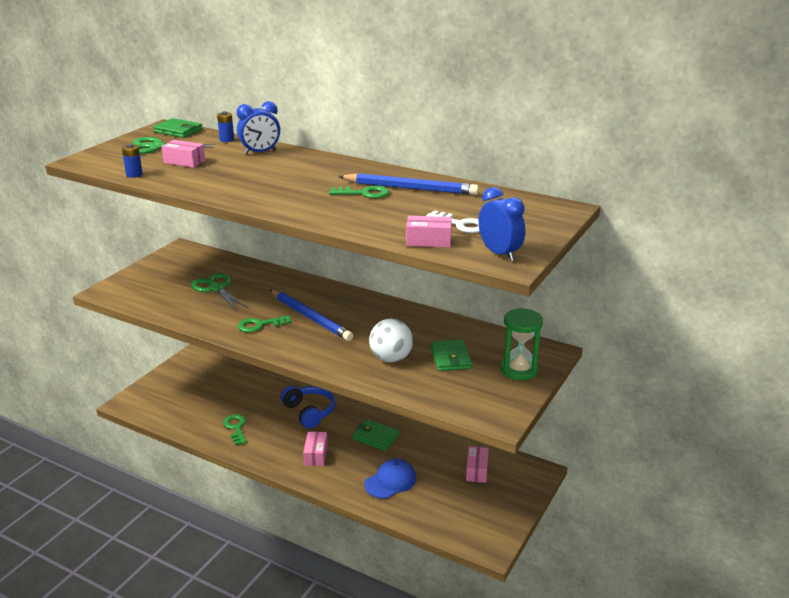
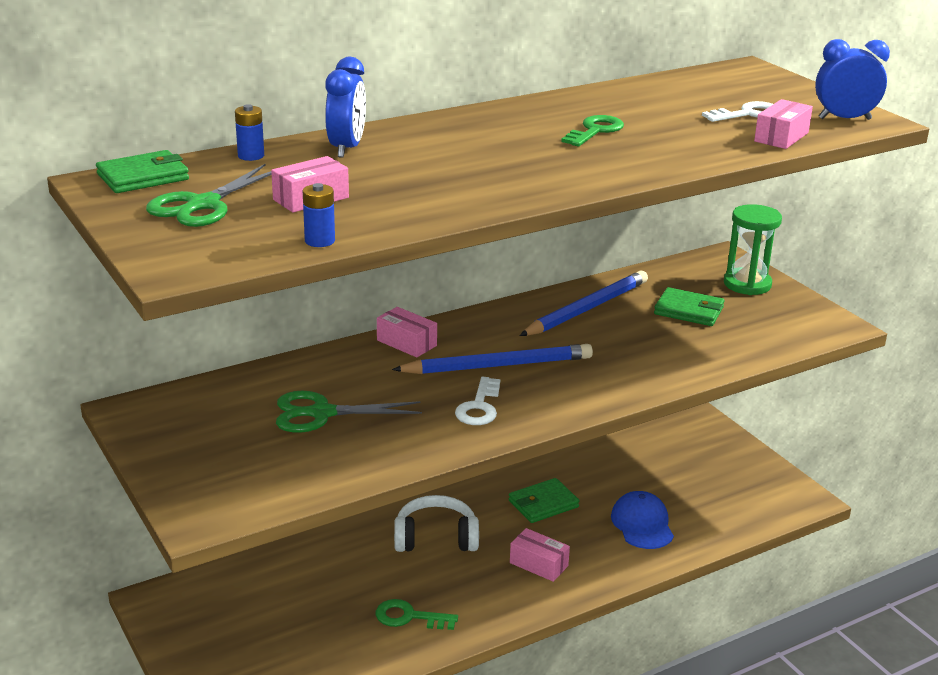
camera: 60 degrees left, 0 degrees up
green key [238,315,292,332] -> white key [455,377,500,425]
blue headphones [281,386,335,429] -> white headphones [394,495,479,552]
blue pencil [338,173,479,195] -> blue pencil moved to [519,271,648,336]
white ball [369,319,413,363] -> none
pink box [466,446,489,483] -> pink box moved to [377,307,437,357]

